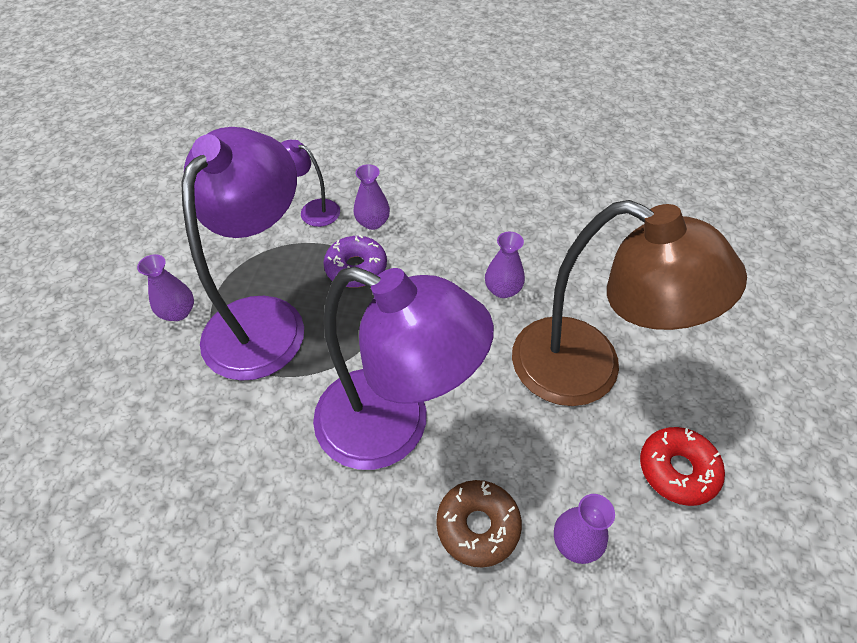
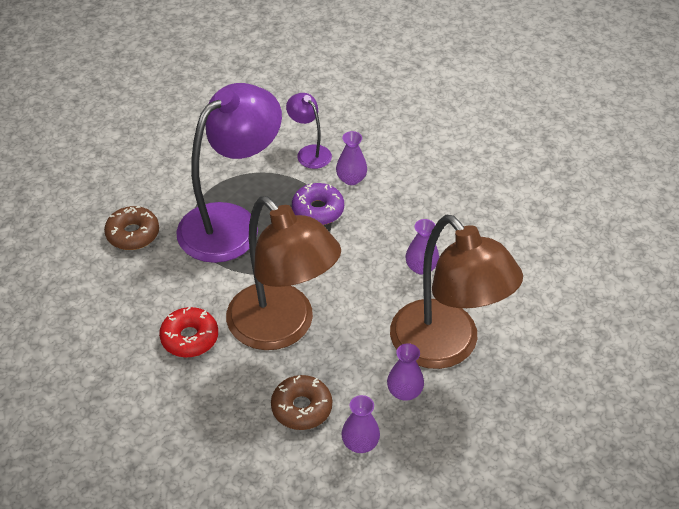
camera: 25 degrees right, 5 degrees down
purple vase [137,254,194,321] -> purple vase moved to [387,343,424,401]
purple lamp [313,266,494,470] -> brown lamp [226,196,341,350]
red donut [640,427,725,506] -> red donut moved to [159,307,218,357]
none -> brown donut [104,206,159,250]

